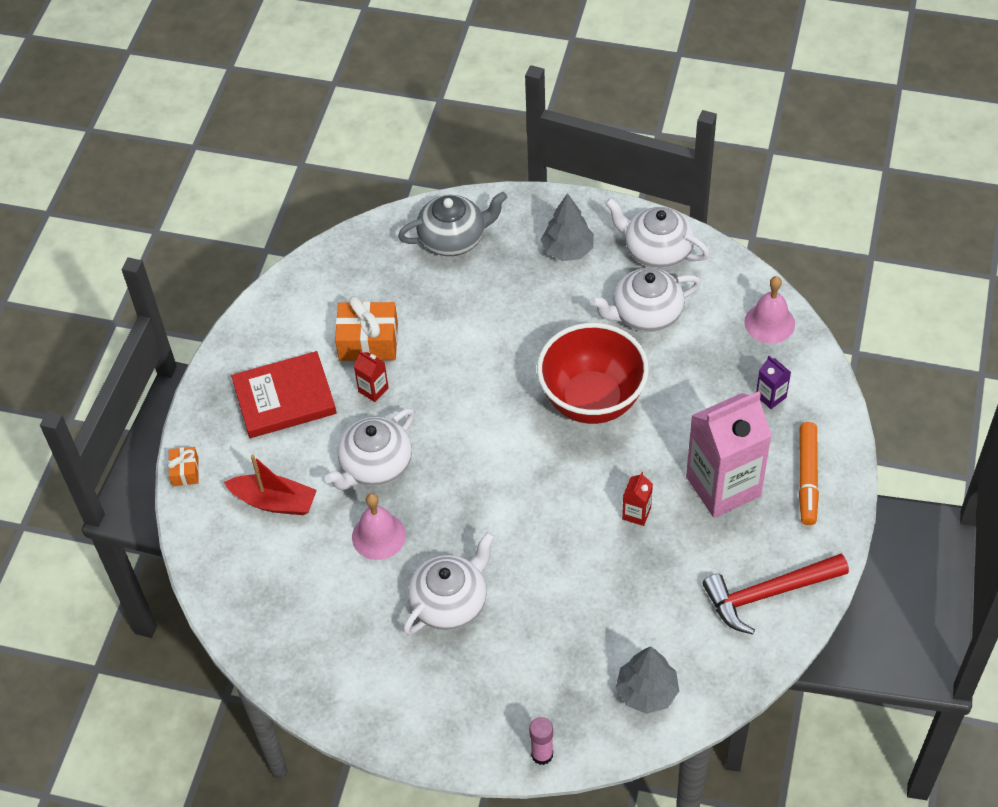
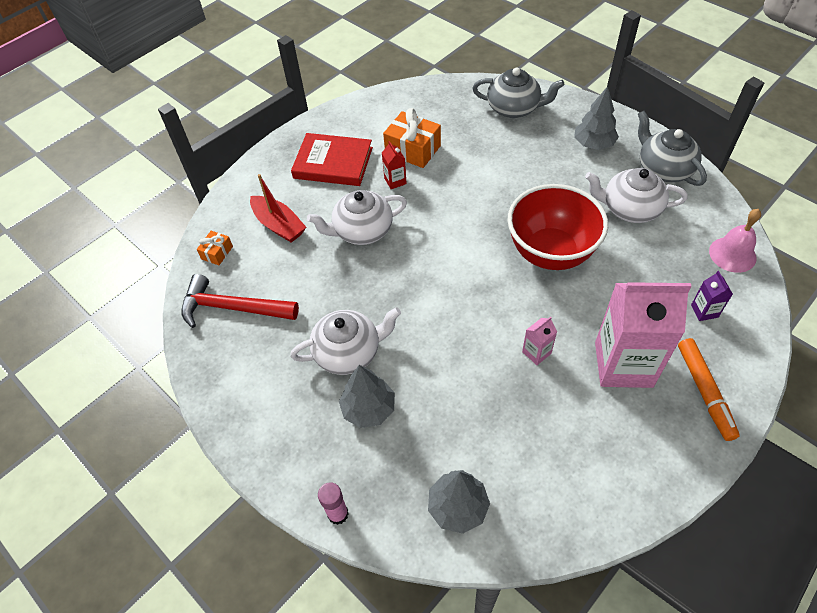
camera: 30 degrees right, 0 degrees up
orange gift [168,447,199,486] -> orange gift moved to [197,231,233,265]
pink bell [352,493,406,560] -> none
white teapot [605,198,710,269] -> grey teapot [638,111,707,186]
red carton [622,472,653,526] -> pink carton [522,317,557,365]
red hammer [702,554,849,635] -> red hammer moved to [181,274,299,328]
orange marker [799,422,819,525] -> orange marker turned 45 degrees counterclockwise [678,338,740,441]
none -> grey tree [339,365,395,428]

